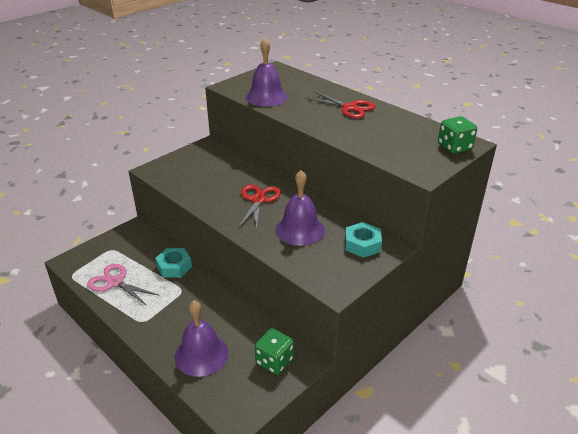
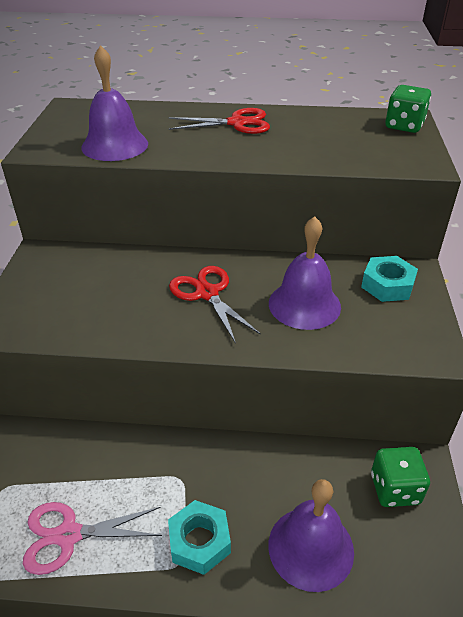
camera: 40 degrees left, 5 degrees up
turquoise nut [155,248,192,278] -> turquoise nut moved to [168,500,231,575]

